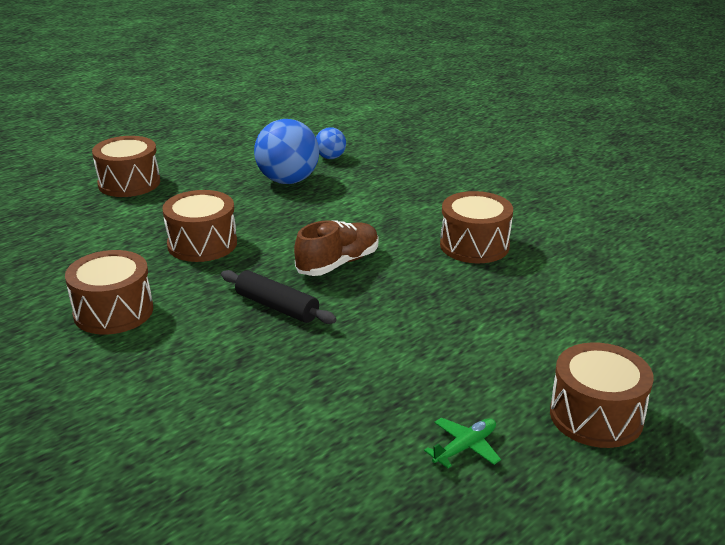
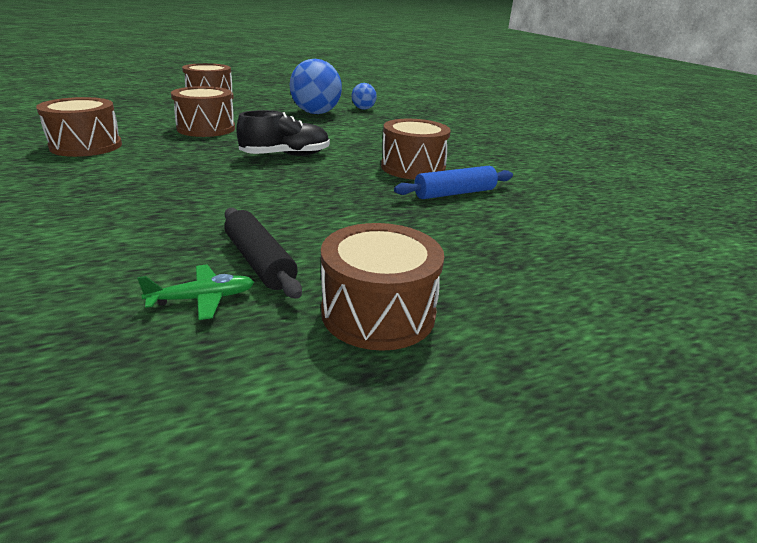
camera: 20 degrees right, 0 degrees up
black rolling pin [221,270,337,324] -> black rolling pin moved to [224,208,302,299]
brown shoe [294,220,379,276] -> black shoe [236,110,330,156]
none -> blue rolling pin [394,166,513,199]

